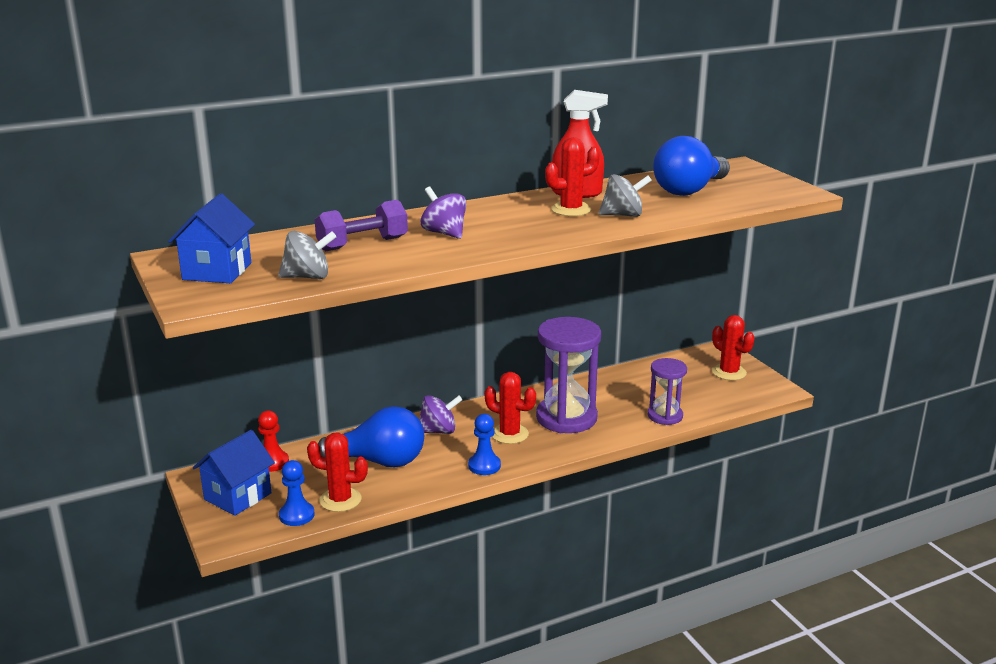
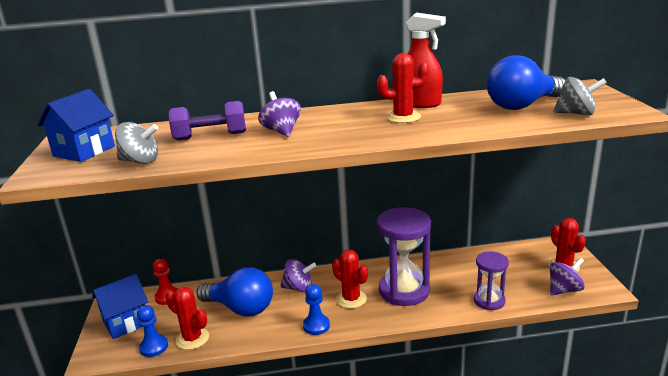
camera: 20 degrees right, 0 degrees up
grey spinning top [599,174,652,217] -> grey spinning top moved to [553,77,607,116]
none -> purple spinning top [550,258,585,296]

